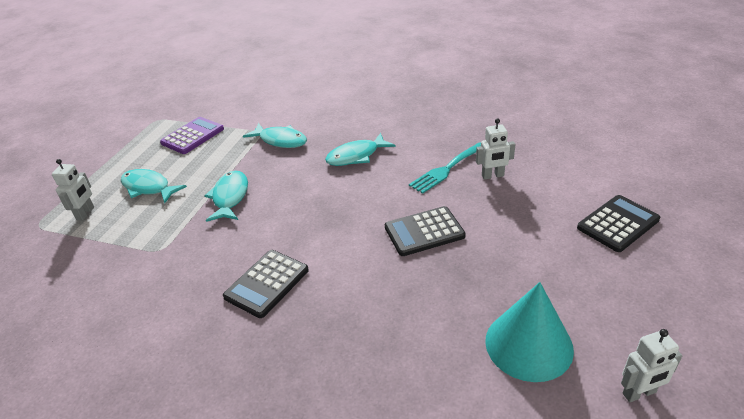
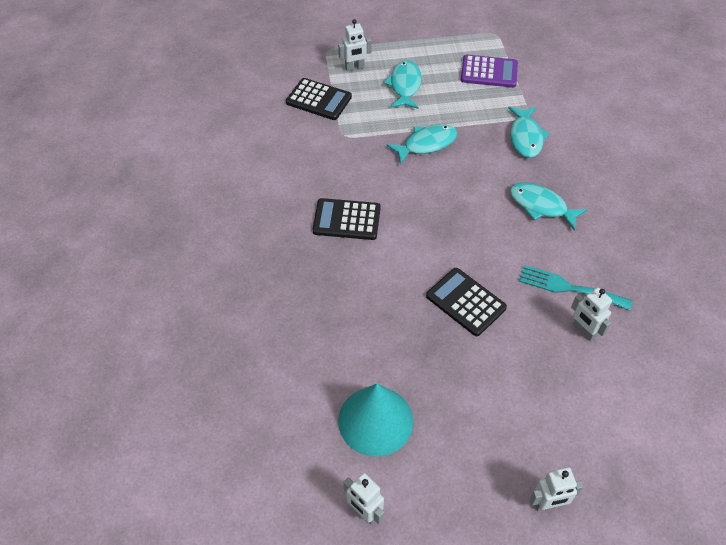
camera: 60 degrees right, 15 degrees up
black calculator [577,195,660,252] -> black calculator moved to [286,78,352,120]
none -> white robot [530,467,583,511]

